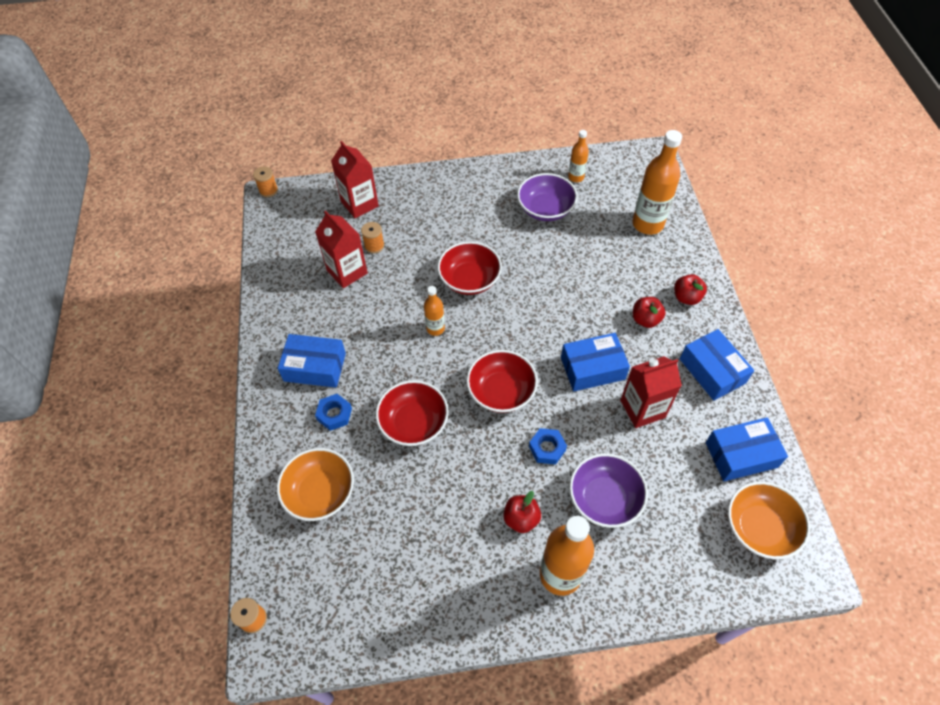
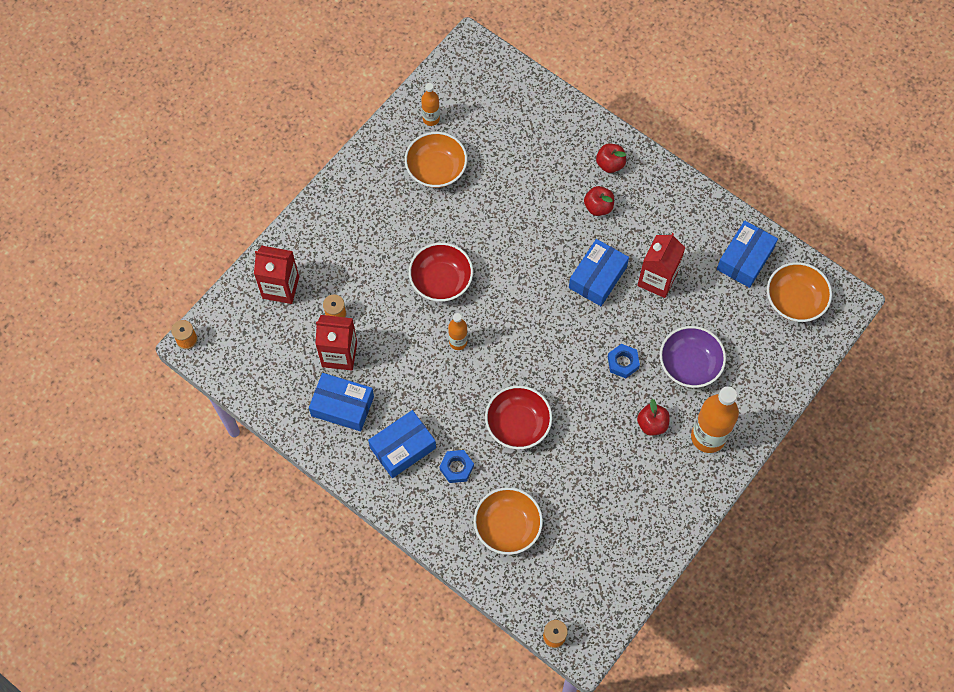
camera: 45 degrees left, 10 degrees up
red bowl [466,350,538,413] -> none
purple bowl [517,173,578,221] -> orange bowl [405,132,467,188]
orange bottle [632,130,682,235] -> none
blue box [680,329,754,401] -> blue box moved to [309,373,374,431]

